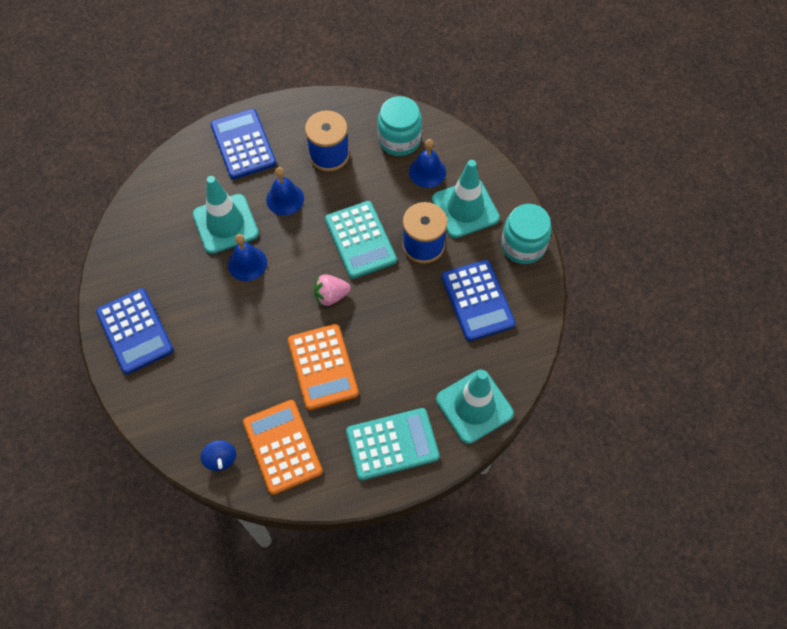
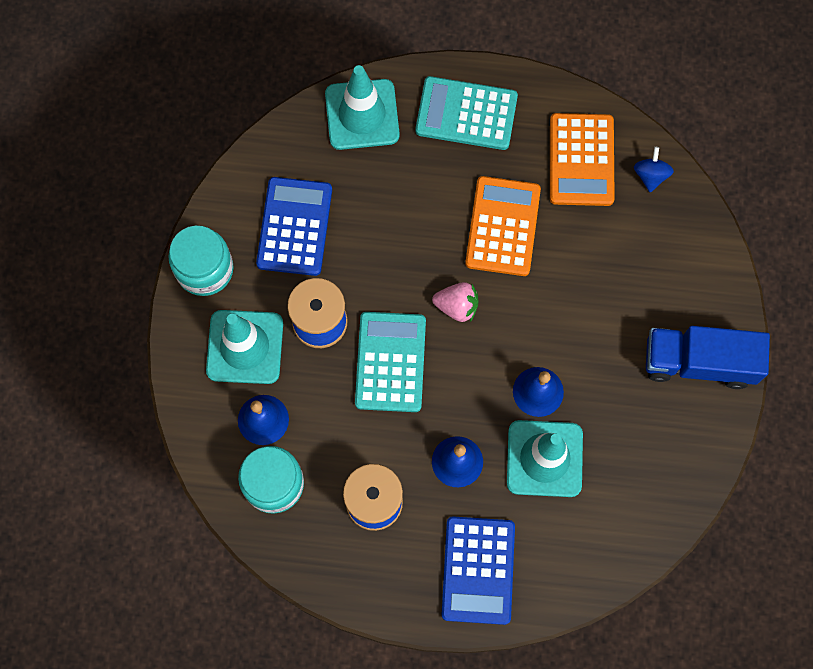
camera: 155 degrees left, 10 degrees up
blue calculator [96,288,174,374] -> blue truck [646,326,770,389]

